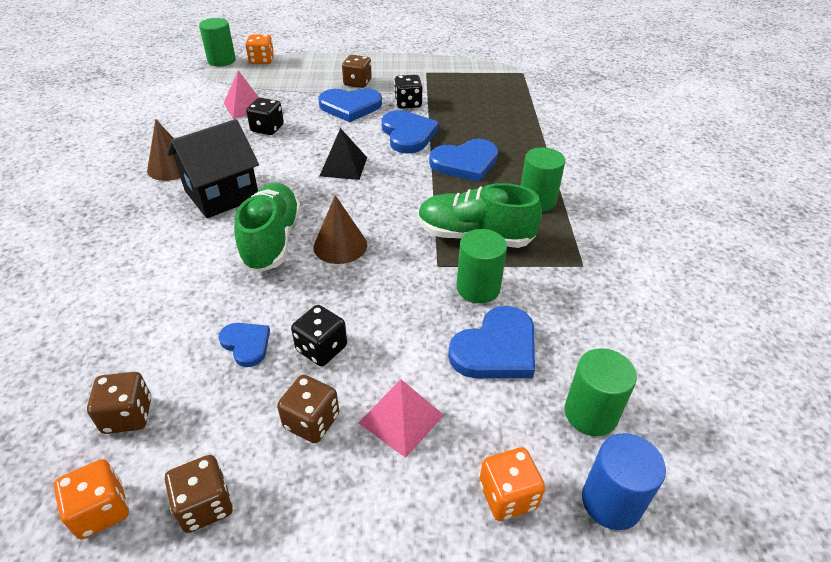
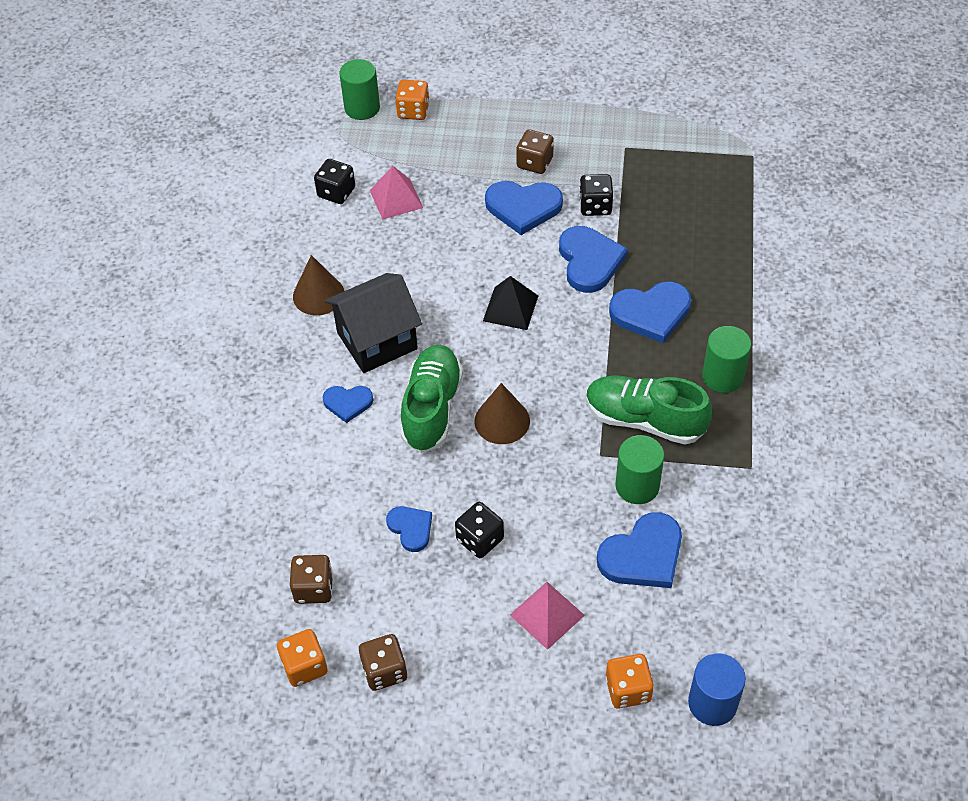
camera: 10 degrees right, 10 degrees up
black dice [246,98,284,135] -> black dice moved to [314,159,355,204]
brown dice [277,375,339,443] -> none
green cylinder [564,348,637,436] -> none
none -> blue heart [323,386,373,423]

